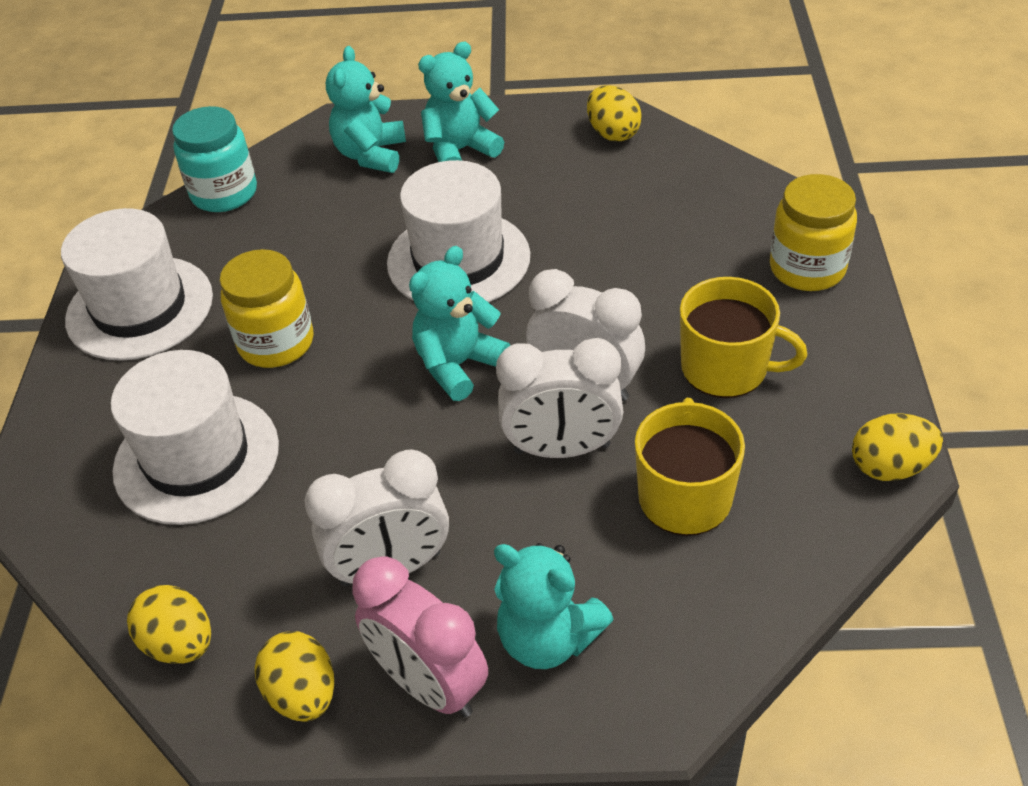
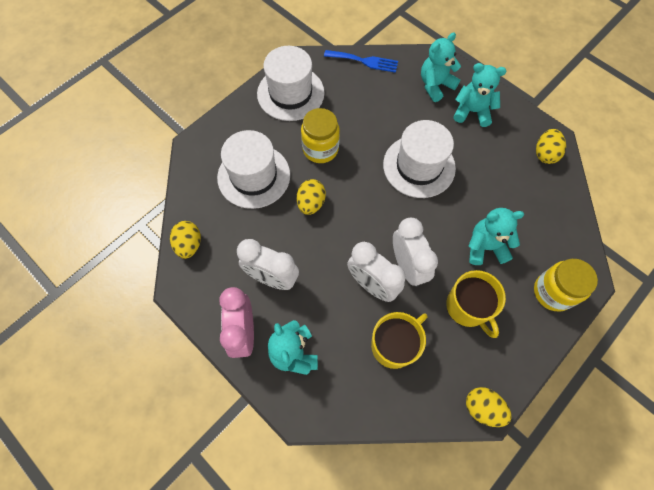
camera: 40 degrees right, 20 degrees up
turquoise jar [172,106,257,212] -> blue fork [324,50,398,73]
yellow egg [255,631,334,721] -> yellow egg moved to [297,179,326,215]
turquoise teddy bear [409,246,510,401] -> turquoise teddy bear moved to [469,208,524,265]

